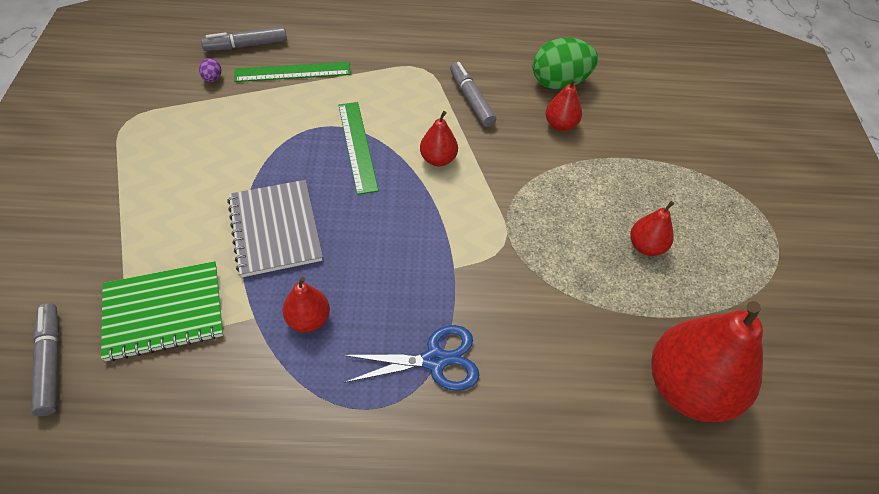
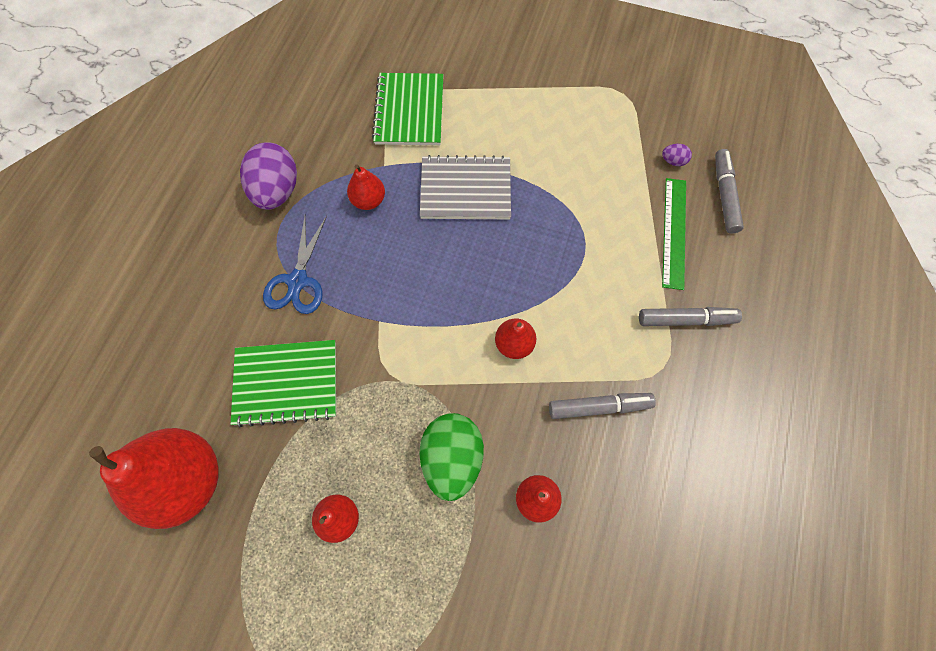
camera: 110 degrees right, 15 degrees up
grey marker [31,303,60,416] -> grey marker moved to [639,307,742,326]
green ruler [339,102,379,195] -> none
green egg [533,38,598,89] -> green egg moved to [419,413,484,501]
none -> green notebook [231,340,336,427]
none -> purple egg [240,142,297,210]

